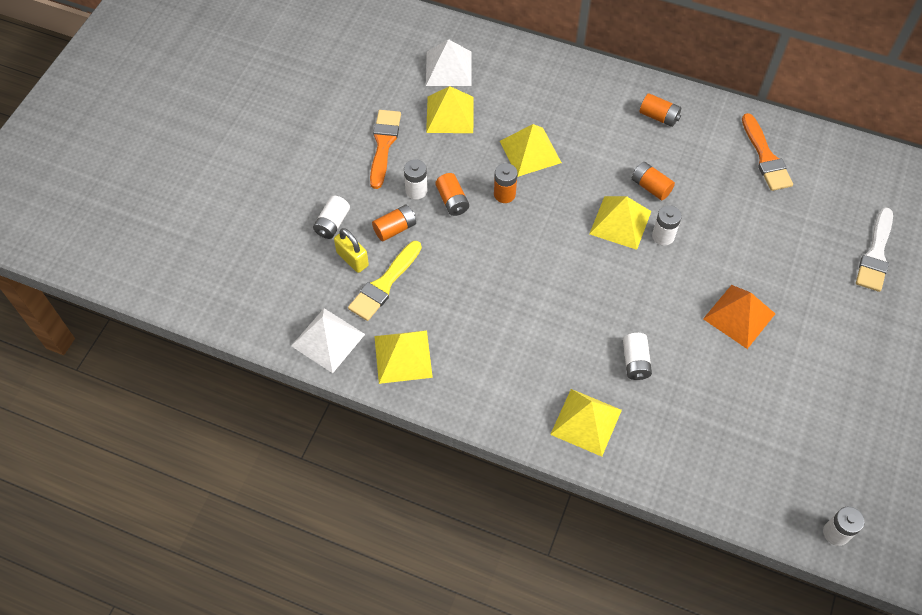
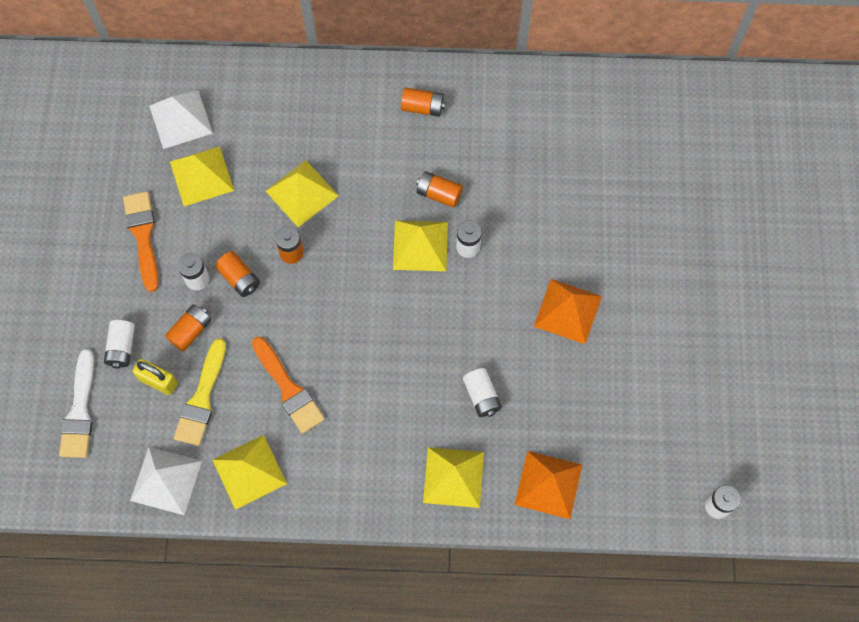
camera: 20 degrees left, 10 degrees up
orange brush [742,113,793,191] -> orange brush moved to [252,337,325,434]
white brush [856,208,893,292] -> white brush moved to [59,349,94,458]
none -> orange pyramid [515,451,582,519]

